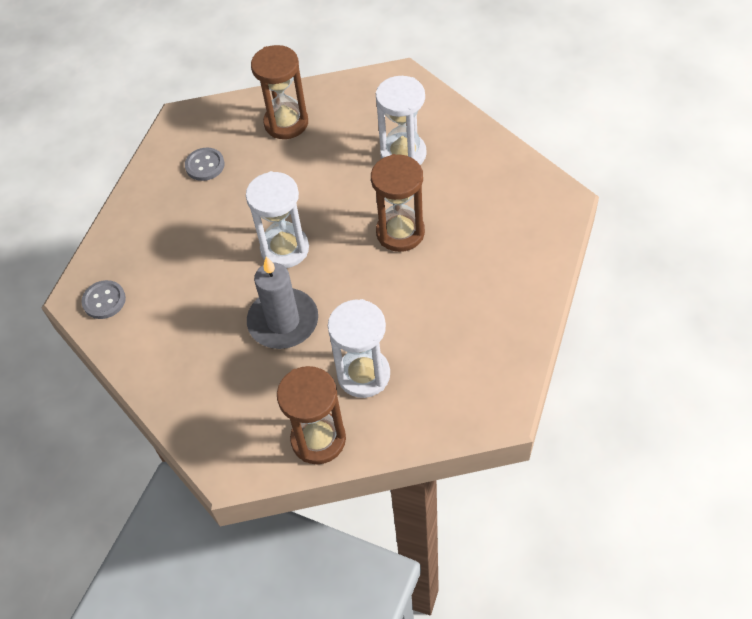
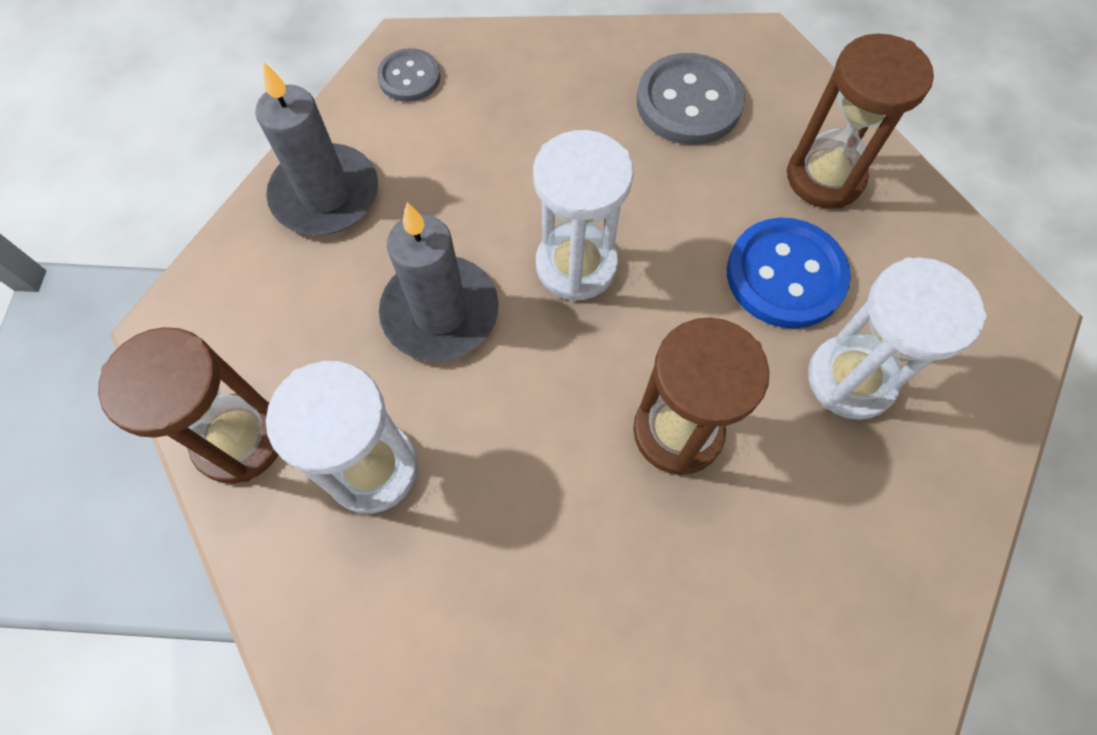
camera: 65 degrees right, 10 degrees up
grey button [185,148,225,181] -> grey button [637,53,745,145], size x1.67
none -> grey candle [255,61,378,235]
none -> blue button [727,218,851,328]

